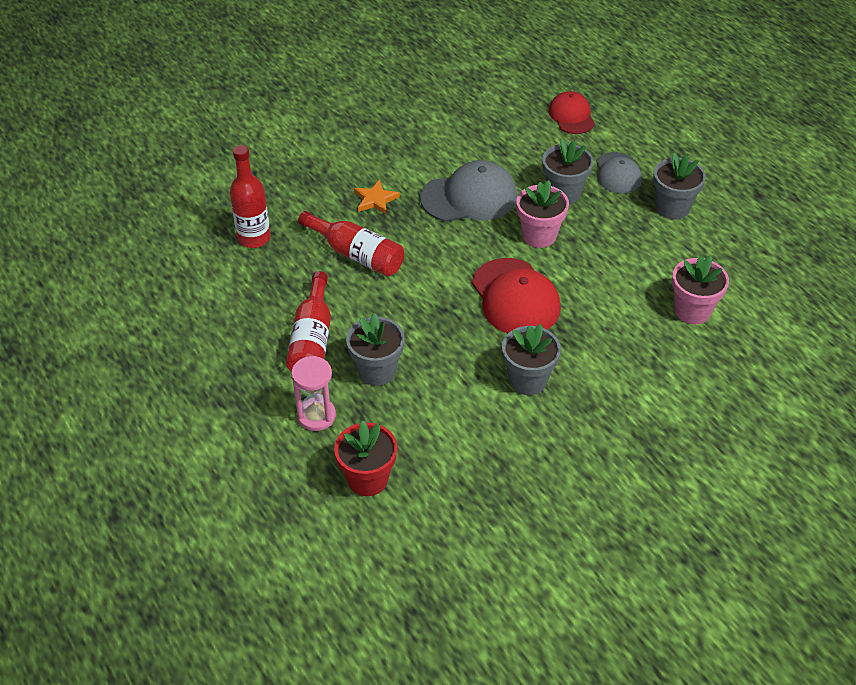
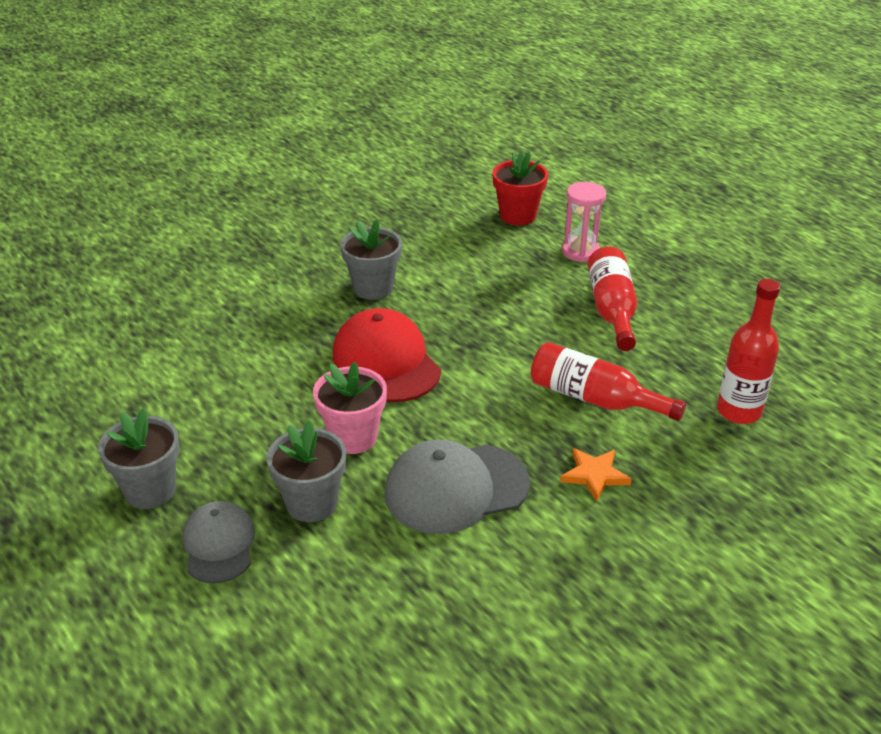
camera: 175 degrees right, 10 degrees down
grey flower pot [346,313,405,386] -> none
red cap [549,91,595,134] -> none
pink flower pot [672,255,729,324] -> none

